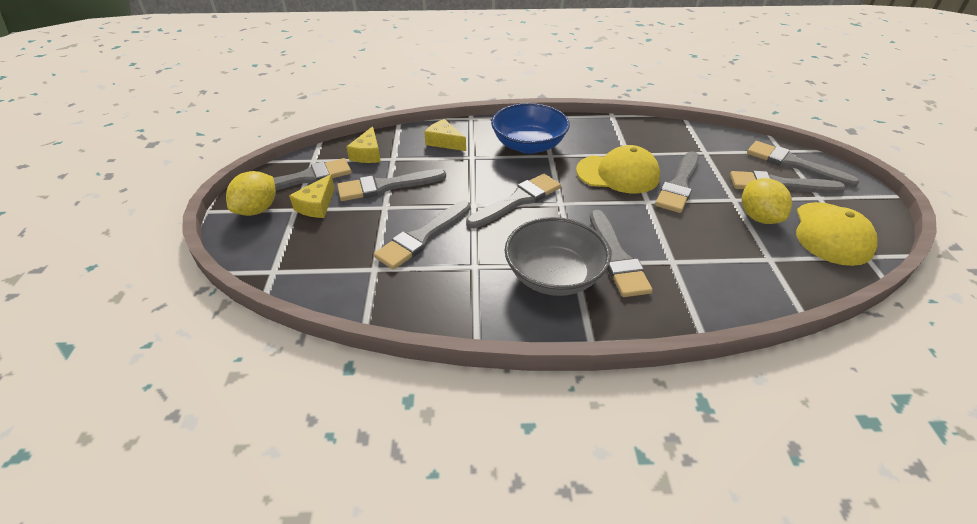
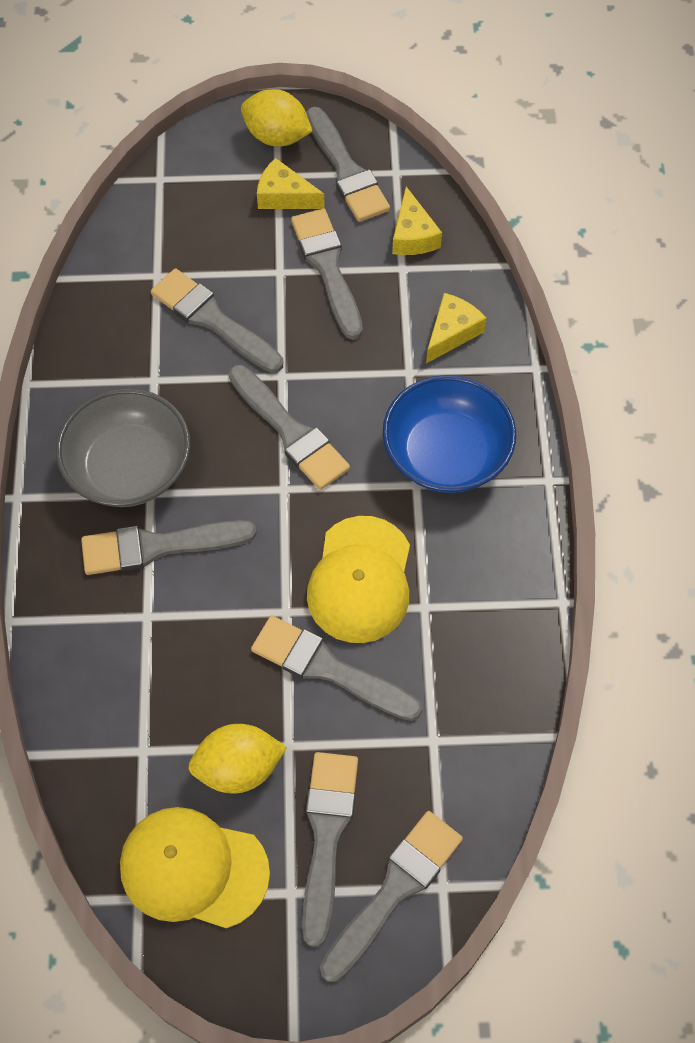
camera: 90 degrees right, 20 degrees up
yellow cheese [347,126,381,163] -> yellow cheese turned 105 degrees counterclockwise [392,187,442,255]

